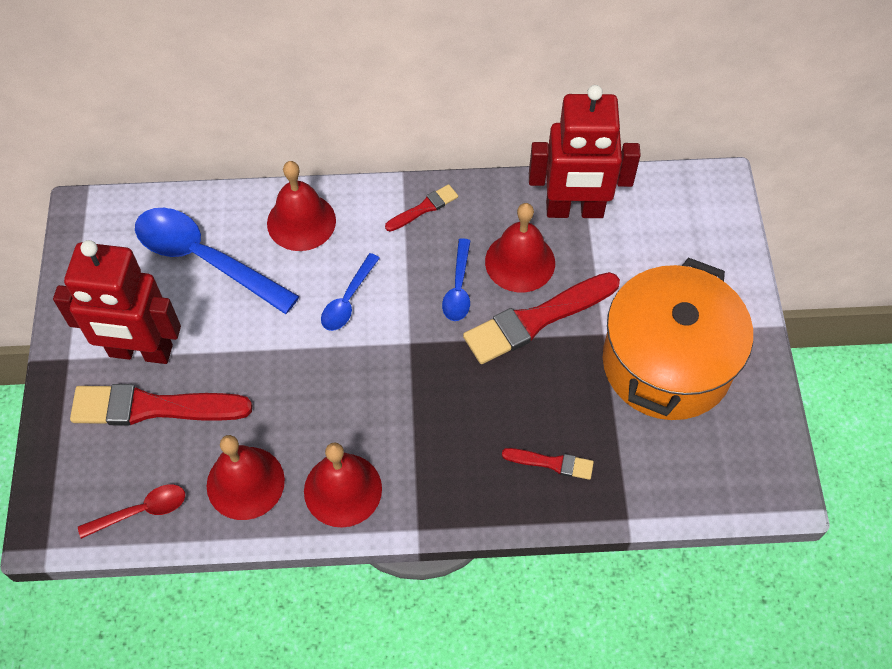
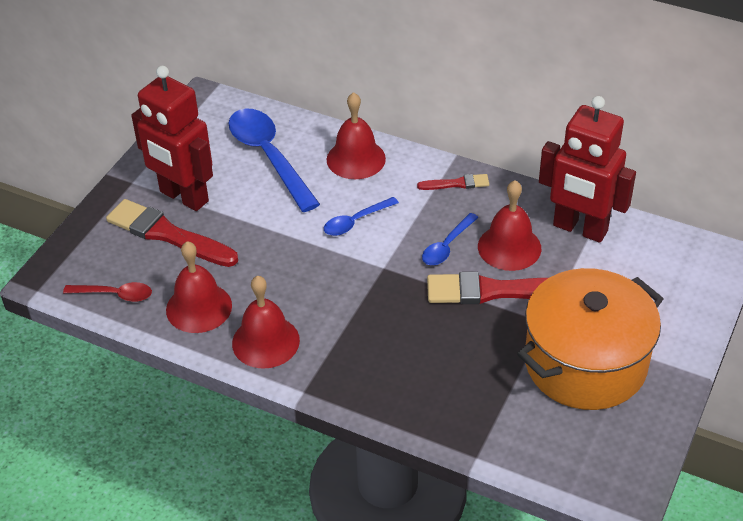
camera: 30 degrees right, 15 degrees down
red brush [502,448,594,480] -> none

